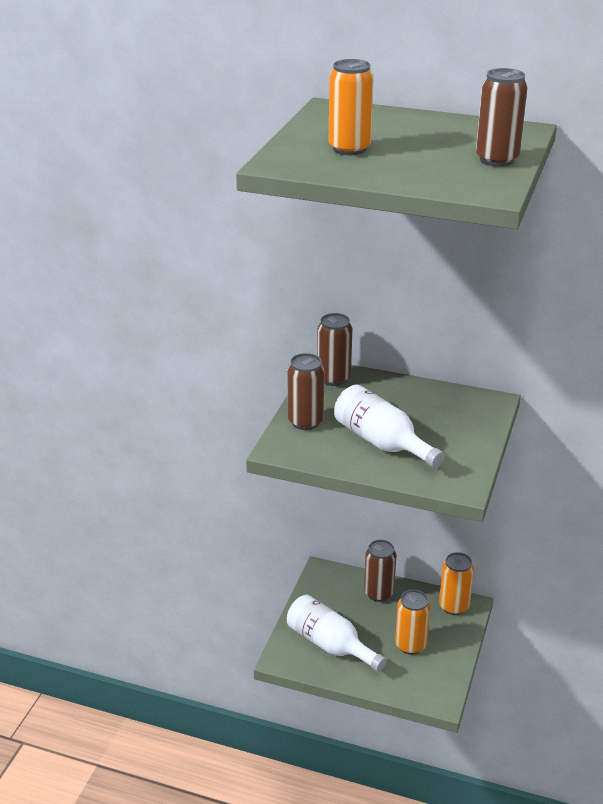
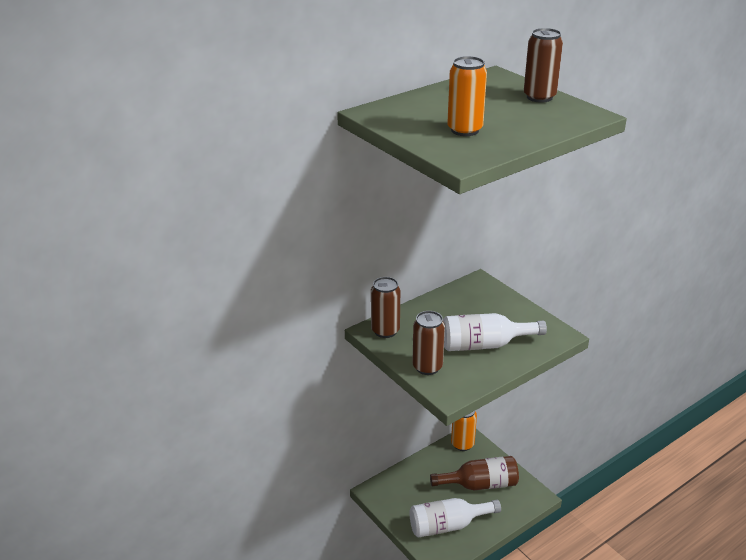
camera: 55 degrees left, 0 degrees up
brown can [364,540,396,602] -> none
orange can [395,590,430,655] -> brown bottle [430,456,519,491]

